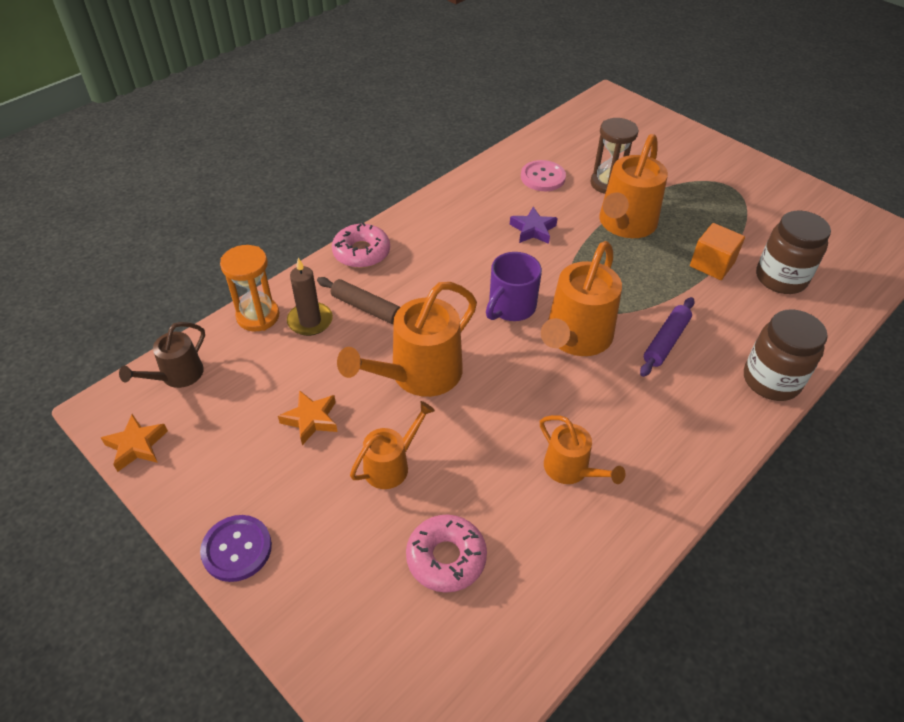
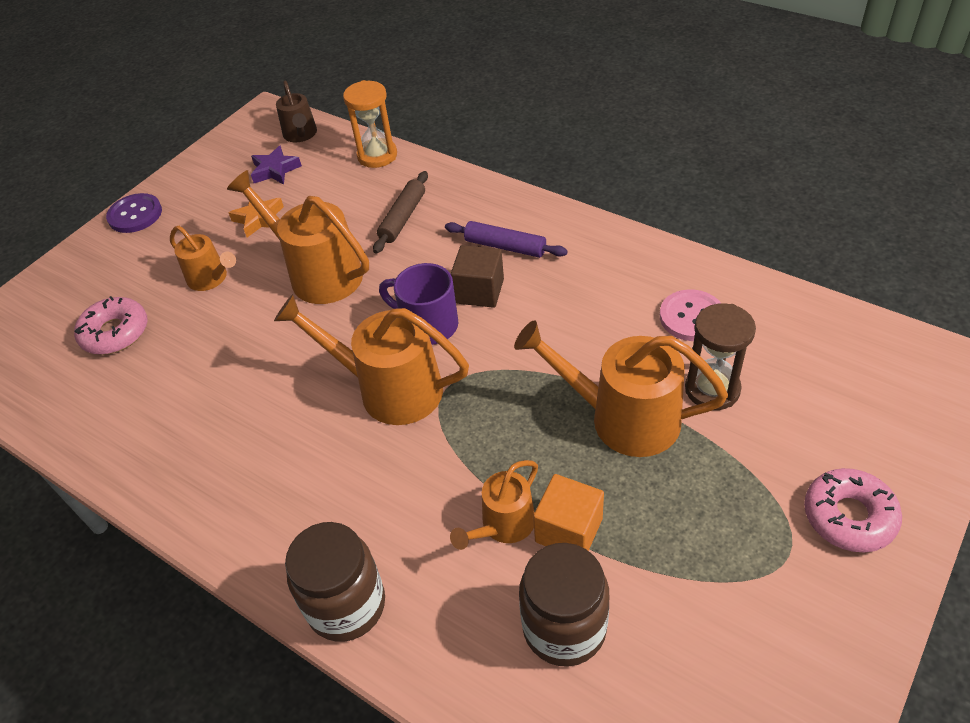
camera: 85 degrees right, 0 degrees up
orange star [101,414,168,472] -> none
brown watering can [119,322,205,388] -> brown watering can turned 135 degrees counterclockwise [276,81,317,142]
brown candle [287,258,333,336] -> none
pink donut [332,222,390,268] -> pink donut moved to [804,468,902,553]
purple star [510,207,558,244] -> purple star moved to [251,145,302,185]
orange watering can [540,415,625,484] -> orange watering can moved to [450,460,538,550]
purple rolling pin [640,297,695,377] -> purple rolling pin moved to [445,221,568,258]
none -> brown cube [451,245,504,308]

